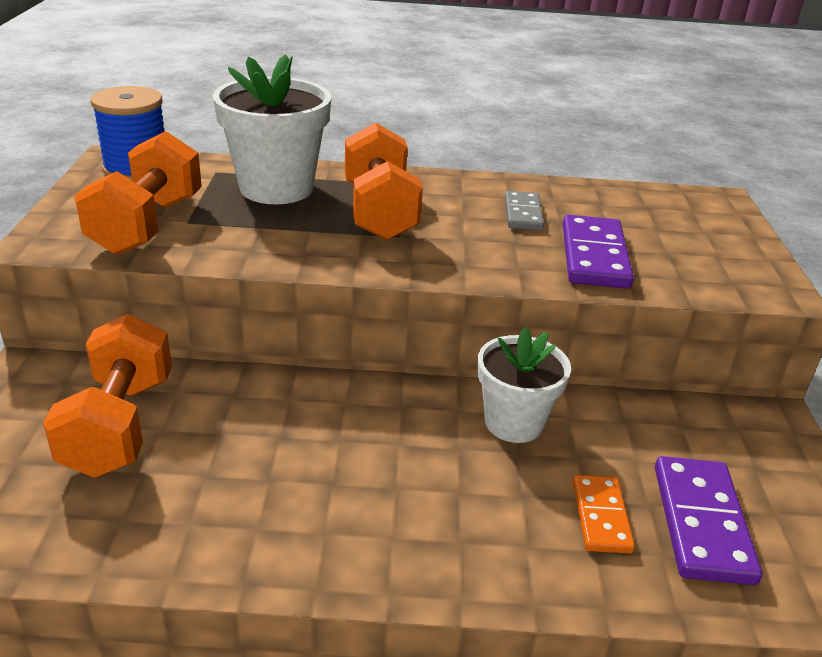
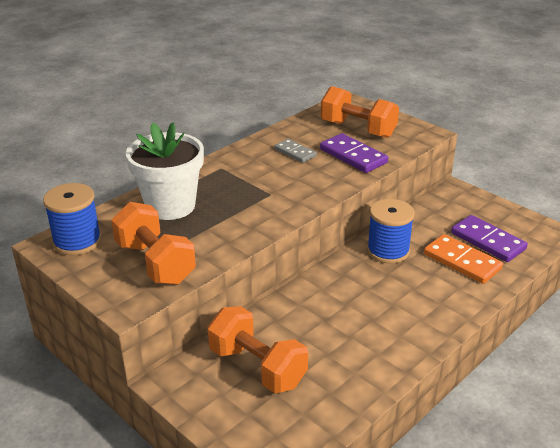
camera: 45 degrees left, 0 degrees up
orange dumbbell [345,123,423,240] -> orange dumbbell moved to [321,86,399,138]
white flower pot [477,327,571,443] -> blue spool [367,199,415,264]
orange domino [573,475,635,554] -> orange domino [424,234,503,284], size x1.60

